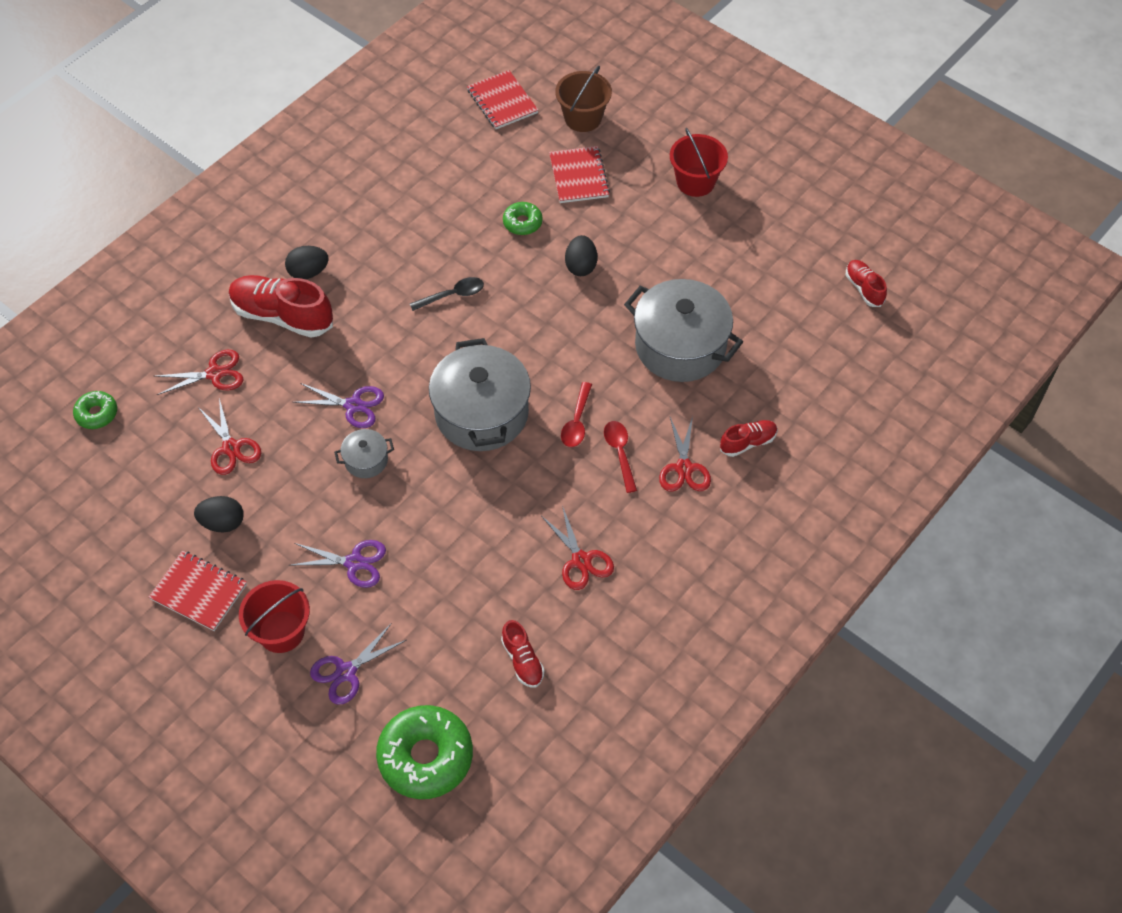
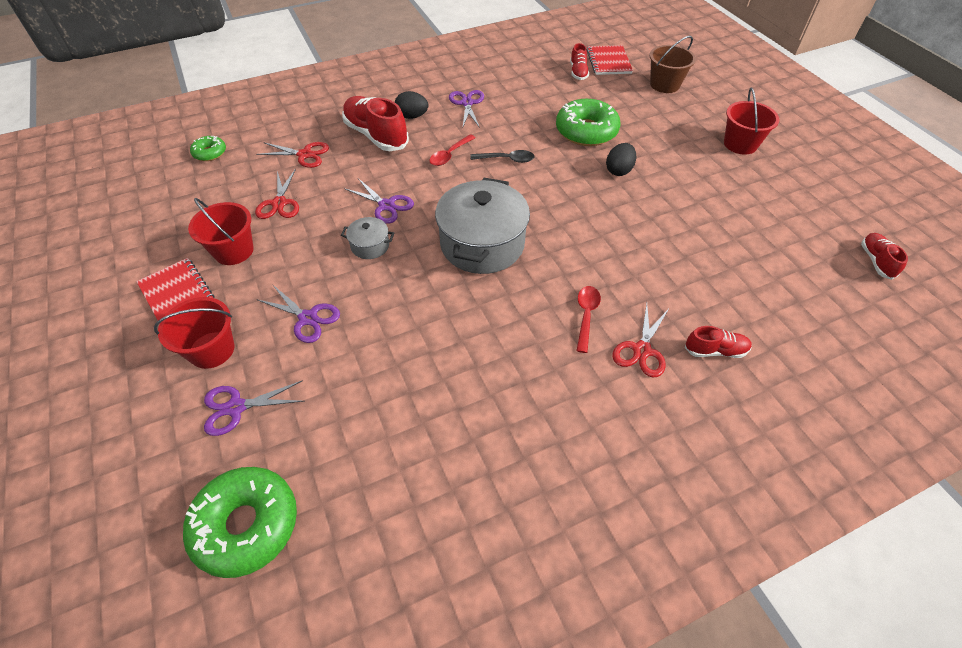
camera: 25 degrees right, 5 degrees down
black egg [194,496,244,533] -> red bucket [188,198,254,265]
red shoe [501,620,544,688] -> red shoe moved to [570,43,589,80]
green donut [503,202,542,235] -> green donut [556,99,620,146], size x1.94
red scissors [542,506,614,590] -> none
red notebook [549,146,610,203] -> none
red spoon [561,382,592,447] -> red spoon moved to [429,134,475,166]
grey pot [624,279,743,382] -> none
none -> purple scissors [449,90,484,128]

